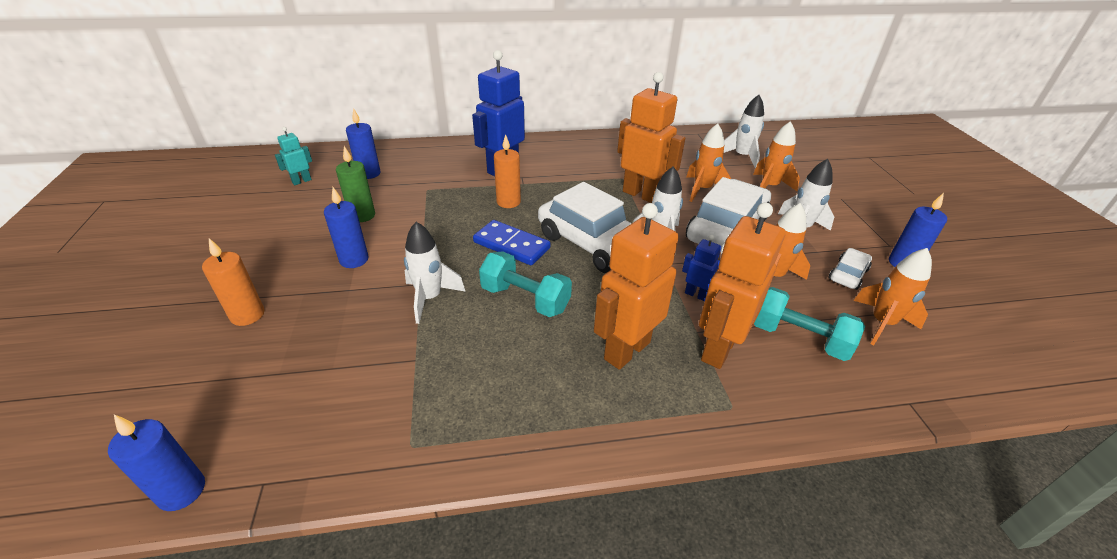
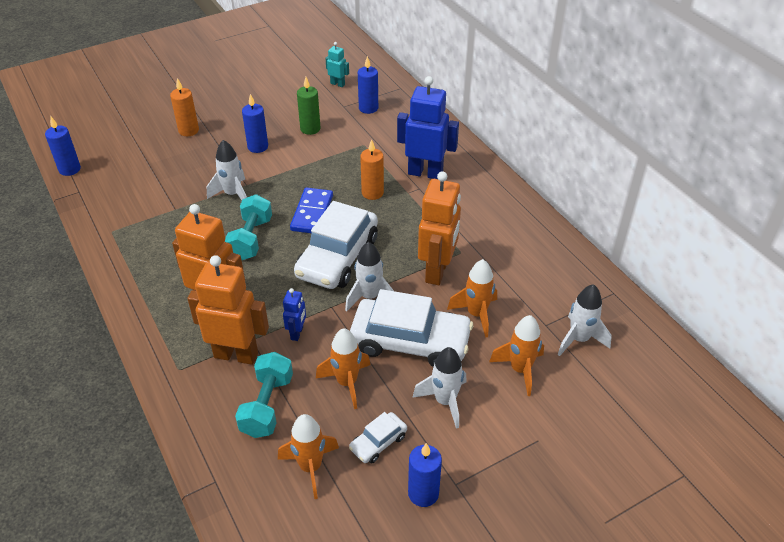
camera: 70 degrees right, 5 degrees up
white car [829,248,872,290] -> white car turned 120 degrees clockwise [349,412,407,463]

